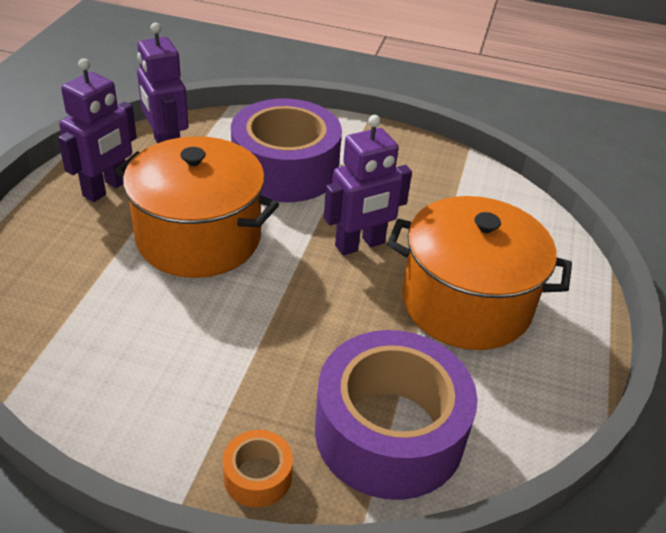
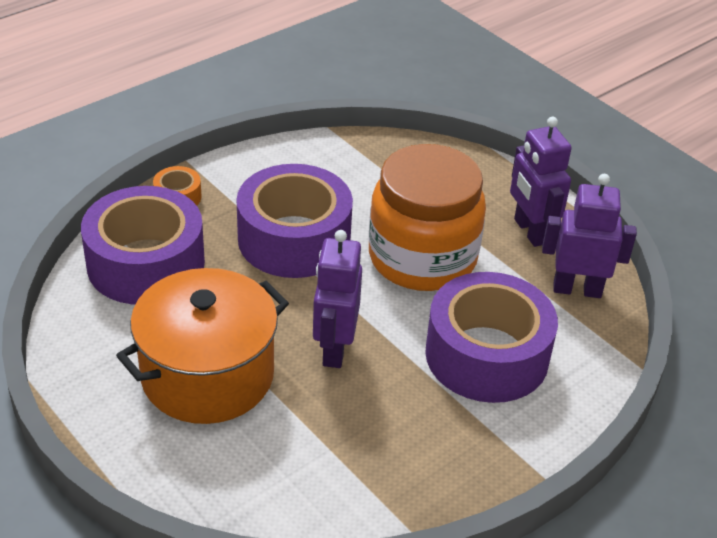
camera: 125 degrees right, 0 degrees up
orange pot [114,136,279,278] -> orange jar [369,144,486,291]
none -> purple tape [237,164,353,278]

